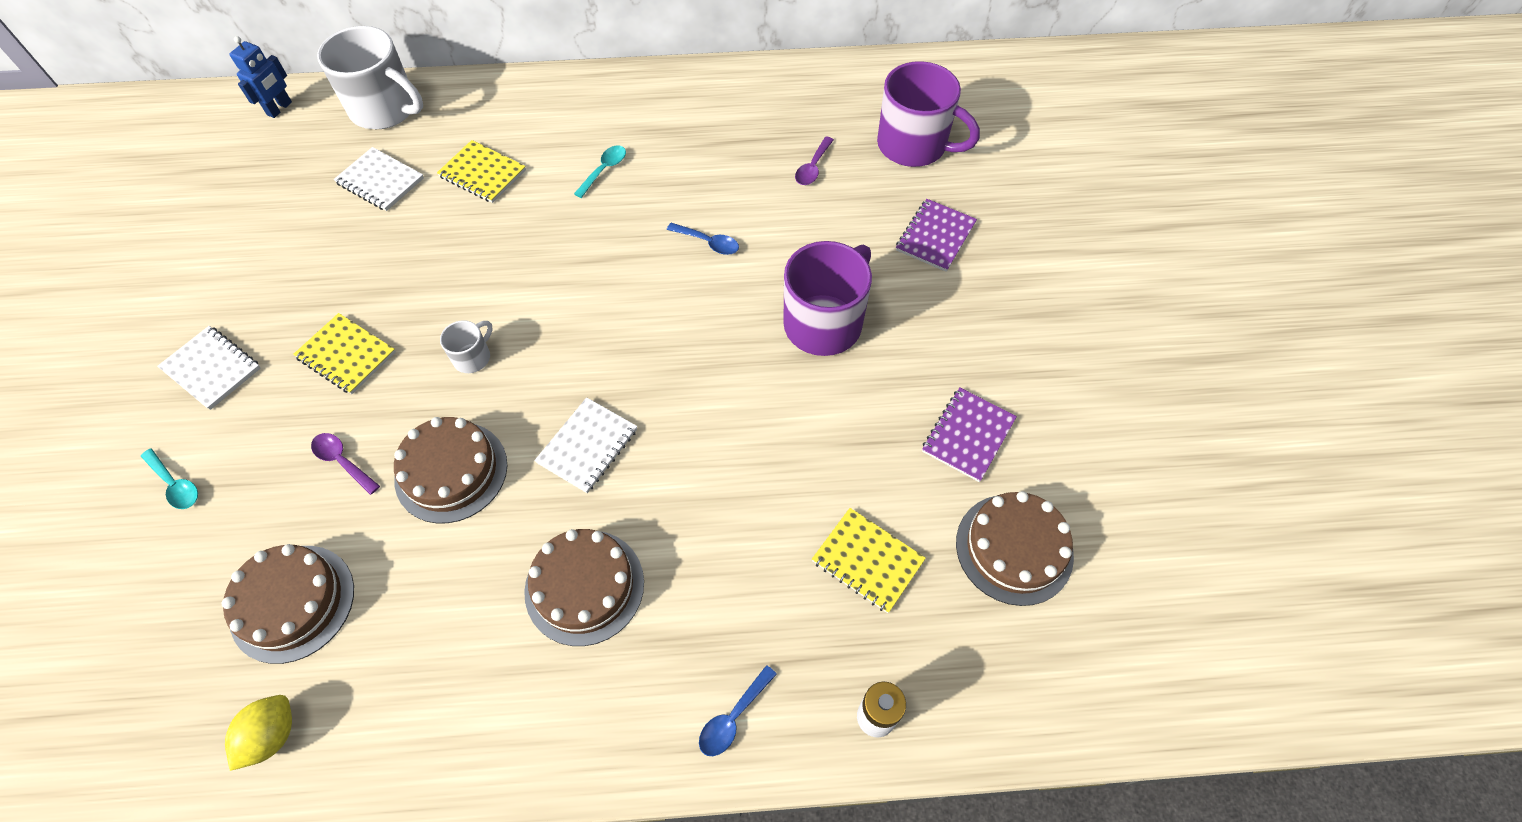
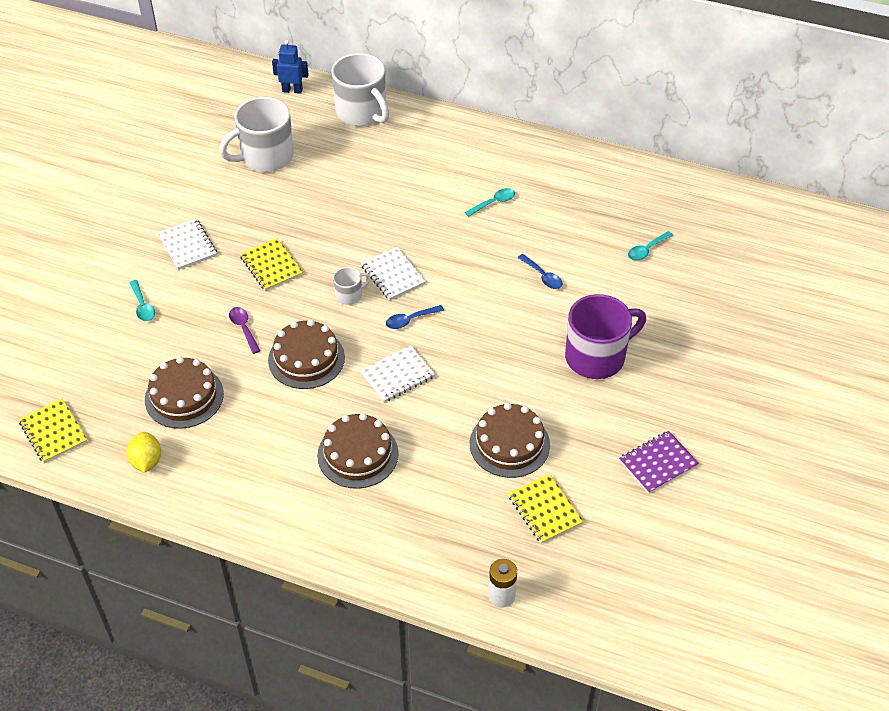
camera: 25 degrees right, 10 degrees down
yellow lemon [225,695,292,771] -> yellow lemon turned 60 degrees counterclockwise [127,432,161,473]
blue robot [230,36,292,118] -> blue robot turned 135 degrees counterclockwise [272,40,309,94]
white notebook [334,147,424,211] -> white notebook moved to [361,247,426,300]
yellow notebook [437,140,526,203] -> yellow notebook moved to [19,399,88,463]
blue spoon [699,665,777,756] -> blue spoon moved to [386,305,444,329]
purple spoon [795,137,834,185] -> turquoise spoon [628,231,673,261]
purple mug [877,61,980,167] -> none
purple notebook [896,199,977,272] -> none
brown cake [956,491,1074,606] -> brown cake moved to [470,403,550,478]
none -> white mug [219,97,294,172]

